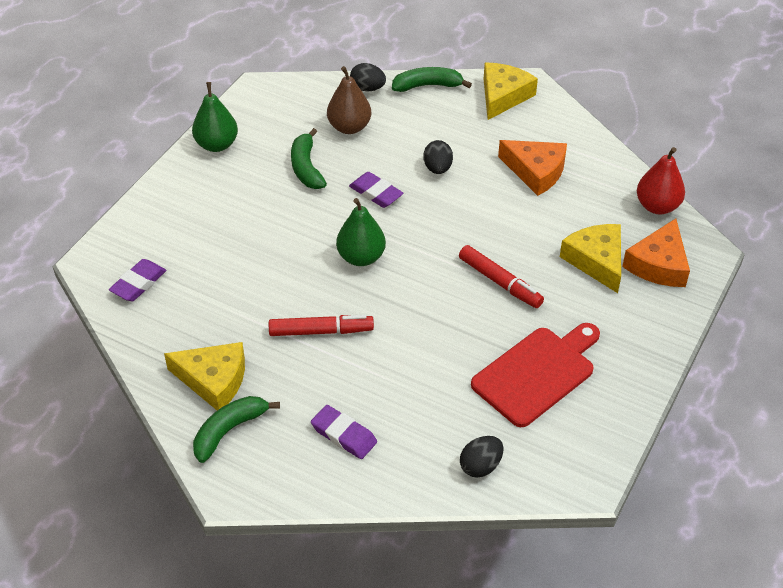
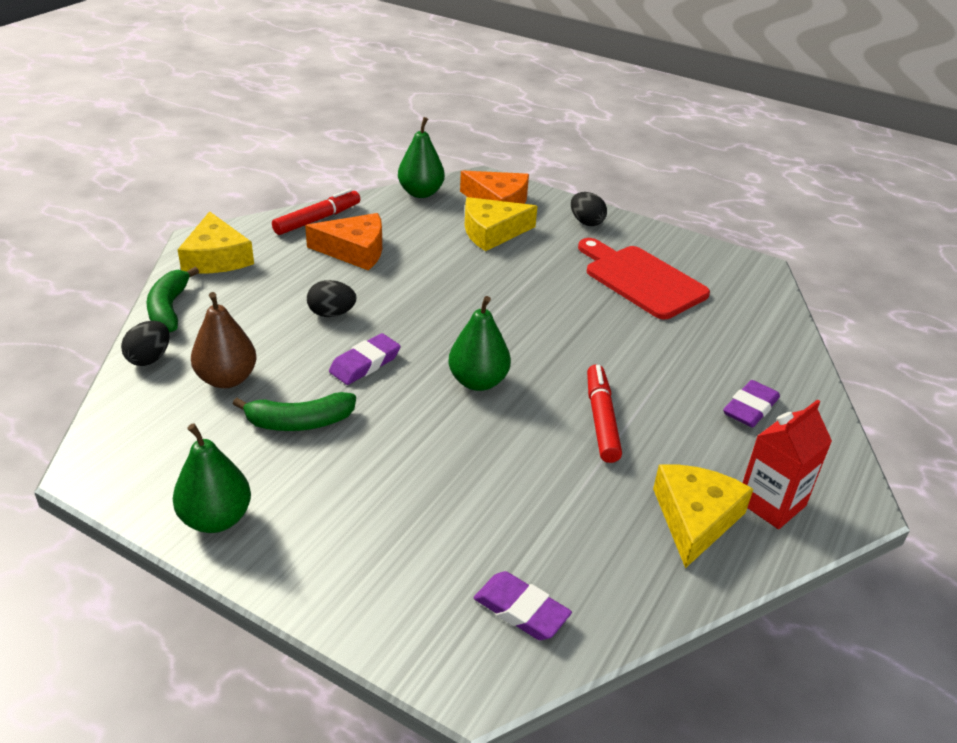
camera: 90 degrees left, 10 degrees down
green banana [193,396,280,463] -> red carton [743,399,832,529]
red marker [459,245,544,308] -> red marker moved to [272,189,360,235]
black egg [460,436,503,478] -> black egg moved to [571,192,607,226]
yellow cheese [484,63,538,120] -> yellow cheese turned 135 degrees counterclockwise [178,211,254,274]
orange cheese [498,140,567,196] -> orange cheese turned 60 degrees clockwise [305,213,382,271]
red pear [637,147,685,214] -> green pear [398,117,445,198]

